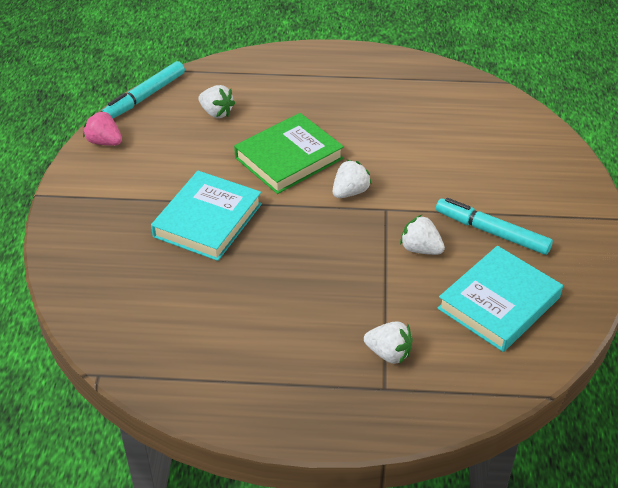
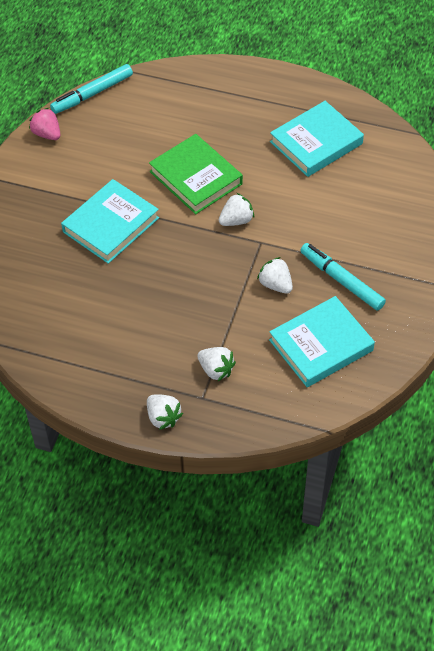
camera: 15 degrees right, 10 degrees up
white strawberry [198,85,235,118] -> white strawberry moved to [147,394,183,430]
green book [234,113,344,194] -> green book turned 75 degrees clockwise [149,134,243,214]
none -> turquoise book [270,101,364,177]

